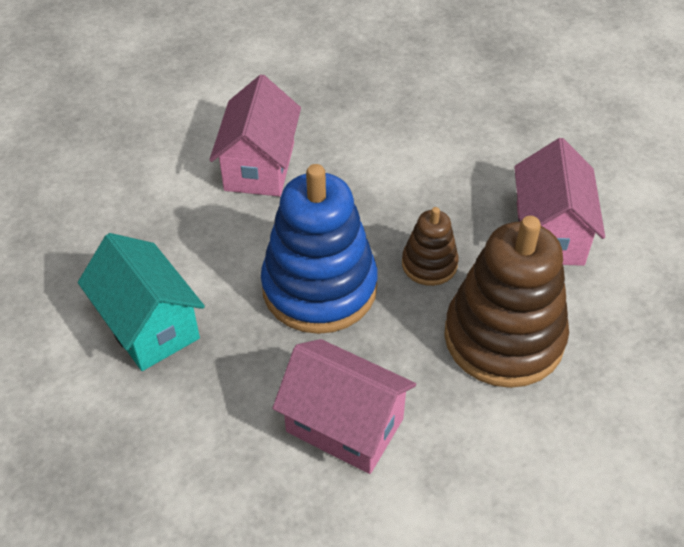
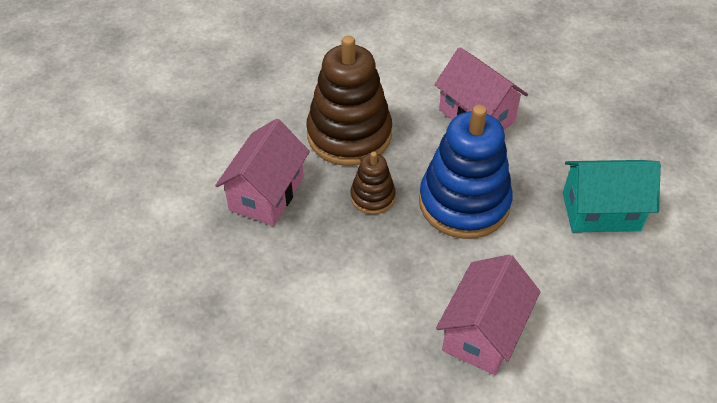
camera: 160 degrees left, 0 degrees up
turquoise house [78,233,205,371] -> turquoise house turned 75 degrees counterclockwise [563,160,661,232]

